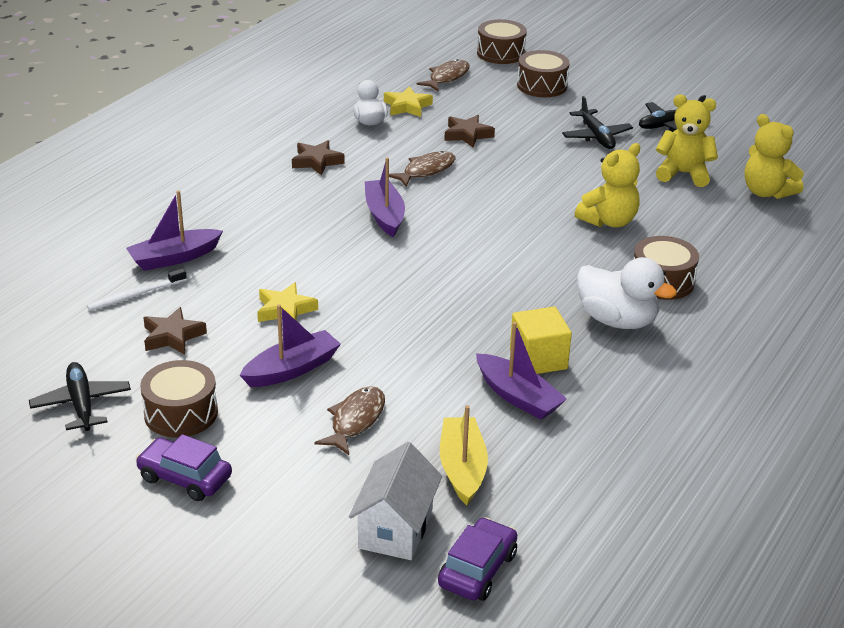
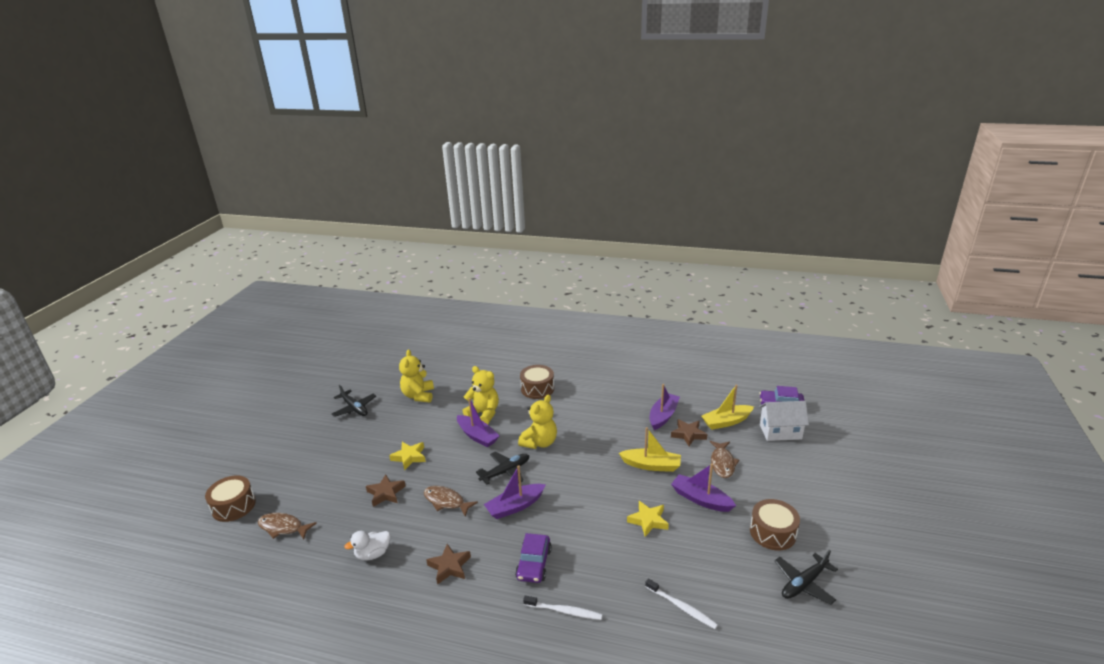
camera: 105 degrees left, 5 degrees down
purple boat [126,191,223,271] -> purple boat moved to [457,398,500,448]
purple car [135,434,232,501] -> purple car moved to [515,533,552,583]
brown star [143,307,207,355] -> brown star moved to [671,419,707,447]
brown fish [314,386,385,455] -> brown fish turned 90 degrees counterclockwise [710,441,739,478]
yellow star [384,86,433,117] -> yellow star moved to [389,442,426,470]
yellow cube [510,307,572,374] -> none
brown drum [517,50,570,97] -> none
black plane [562,96,633,149] -> black plane moved to [476,451,529,485]
white duck [577,257,677,329] -> none
yellow teddy bear [744,114,804,199] -> yellow teddy bear moved to [518,394,557,449]
none -> white toothbrush [523,596,602,620]
none -> yellow boat [619,427,681,472]

